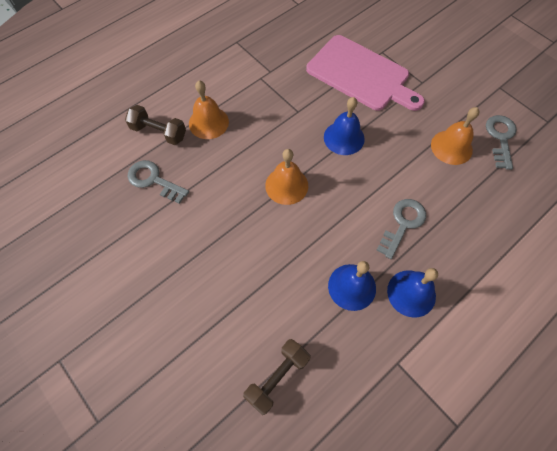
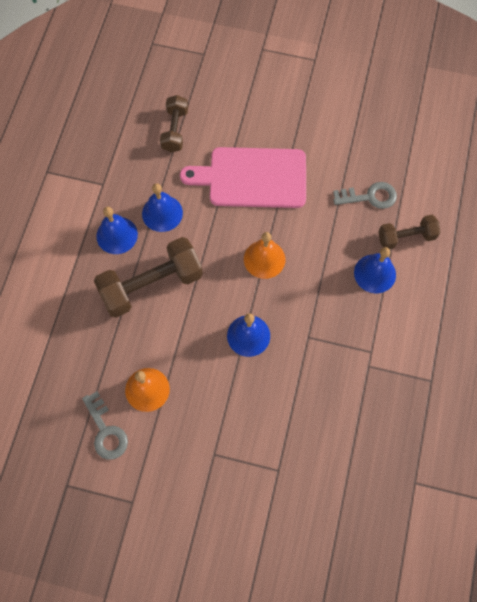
camera: 145 degrees right, 5 degrees up
orange bell [189,81,229,139] -> blue bell [354,247,396,293]
pink cutting board [306,35,425,111] -> pink cutting board moved to [180,147,306,208]
grey key [377,199,426,259] -> brown dumbbell [94,237,203,318]

